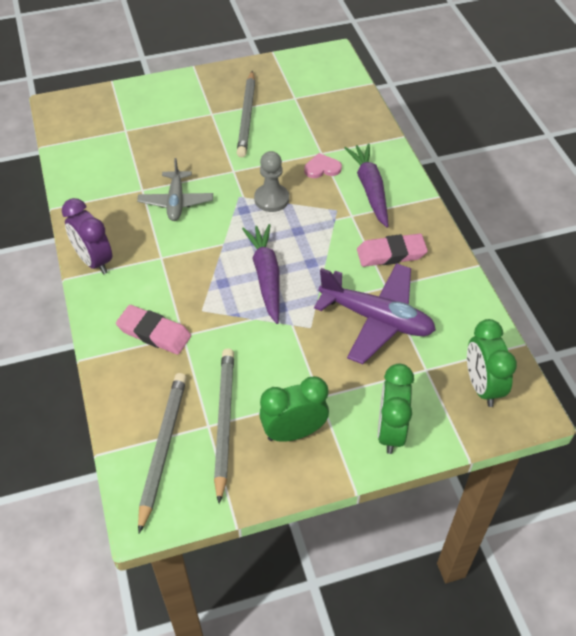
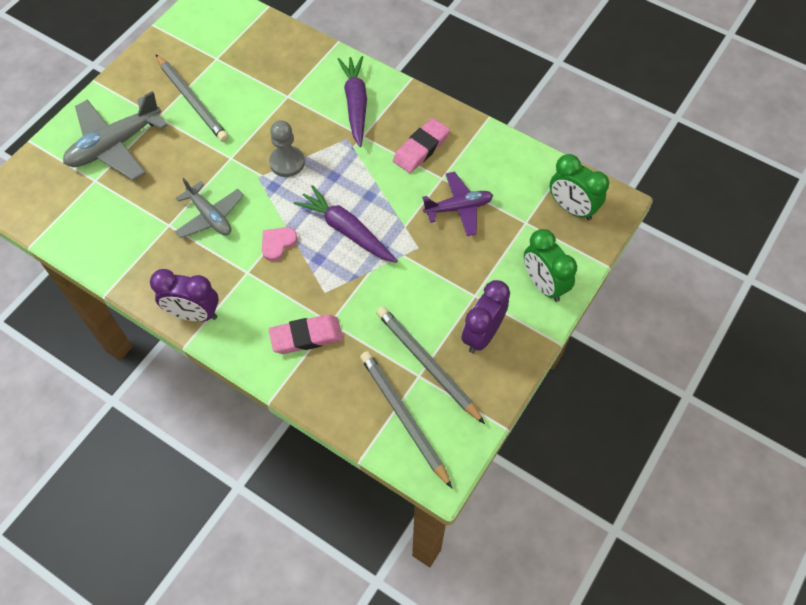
camera: 40 degrees left, 10 degrees up
green clock [259,376,329,442] -> purple clock [461,280,510,353]
pink heart [304,153,342,178] -> pink heart moved to [262,227,297,261]
purple plane [314,263,436,364] -> purple plane [422,172,493,236], size x0.64
purple carrot [344,143,389,228] -> purple carrot turned 45 degrees clockwise [338,56,367,147]
none -> grey plane [63,91,168,181]

